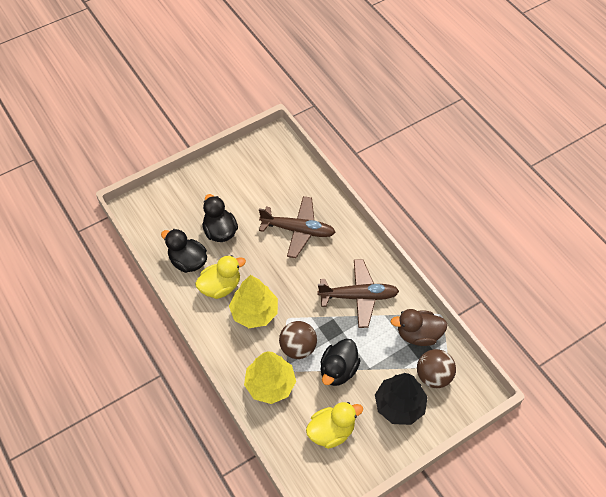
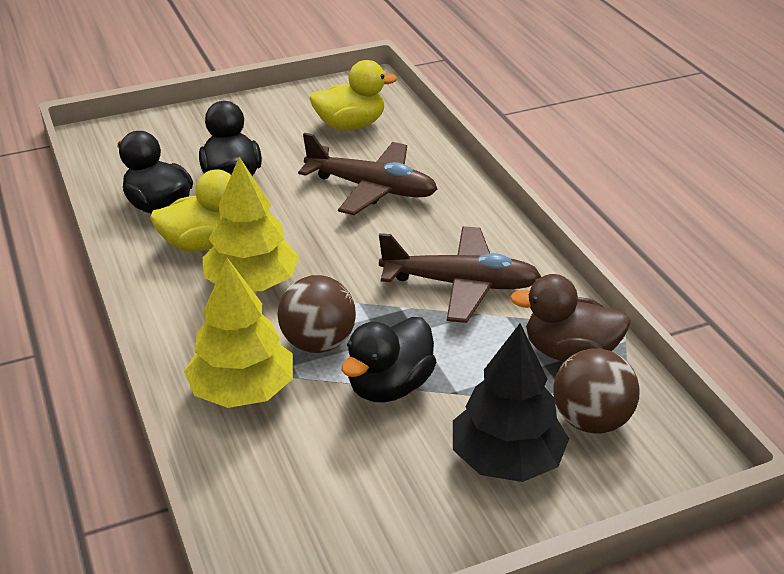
camera: 10 degrees right, 20 degrees down
yellow duck [306,402,363,449] -> yellow duck moved to [309,60,397,130]

